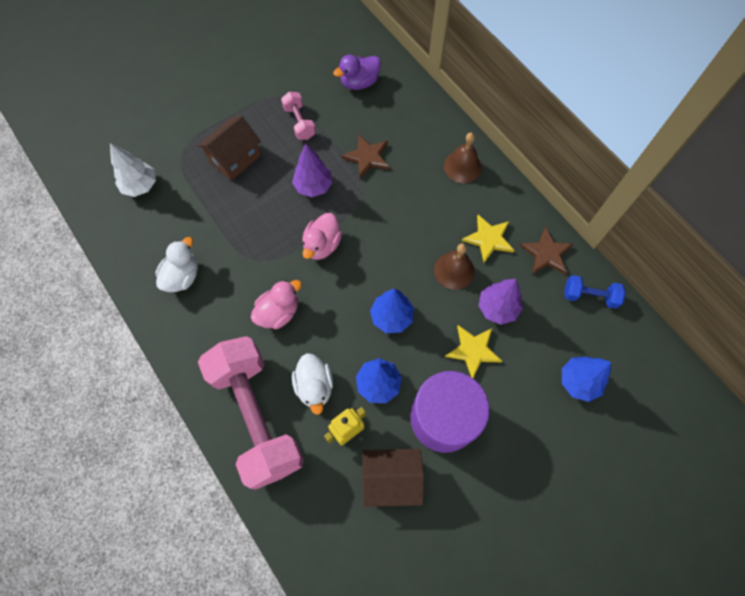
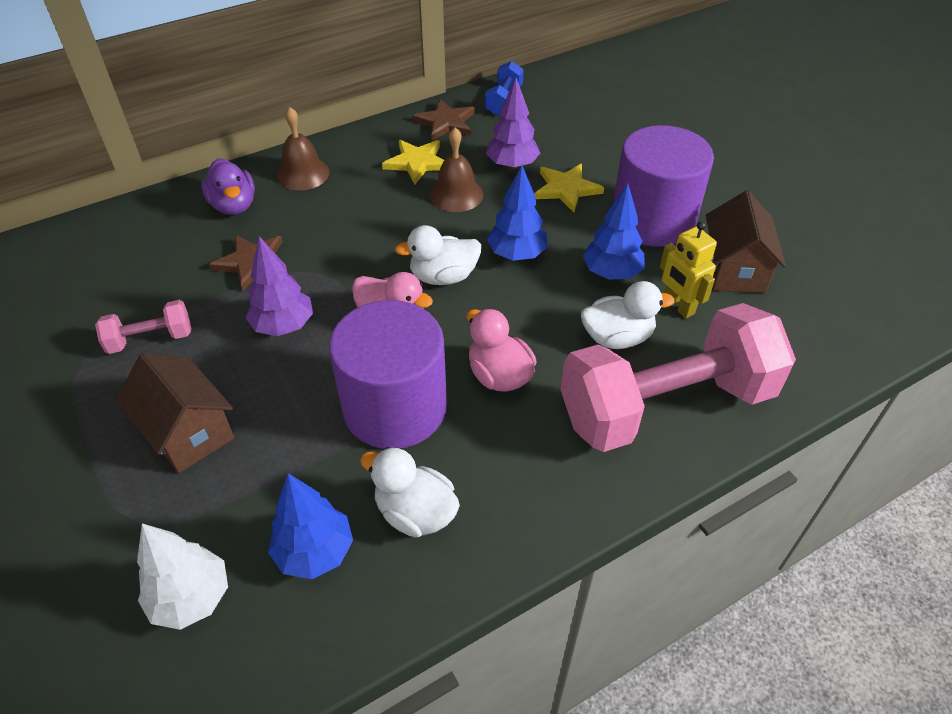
camera: 85 degrees left, 20 degrees down
purple duck [333,55,381,90] -> purple duck moved to [201,158,255,215]
blue tree [562,357,611,402] -> blue tree moved to [268,473,353,579]
none -> purple cylinder [329,300,447,449]
none -> white duck [395,225,481,285]

